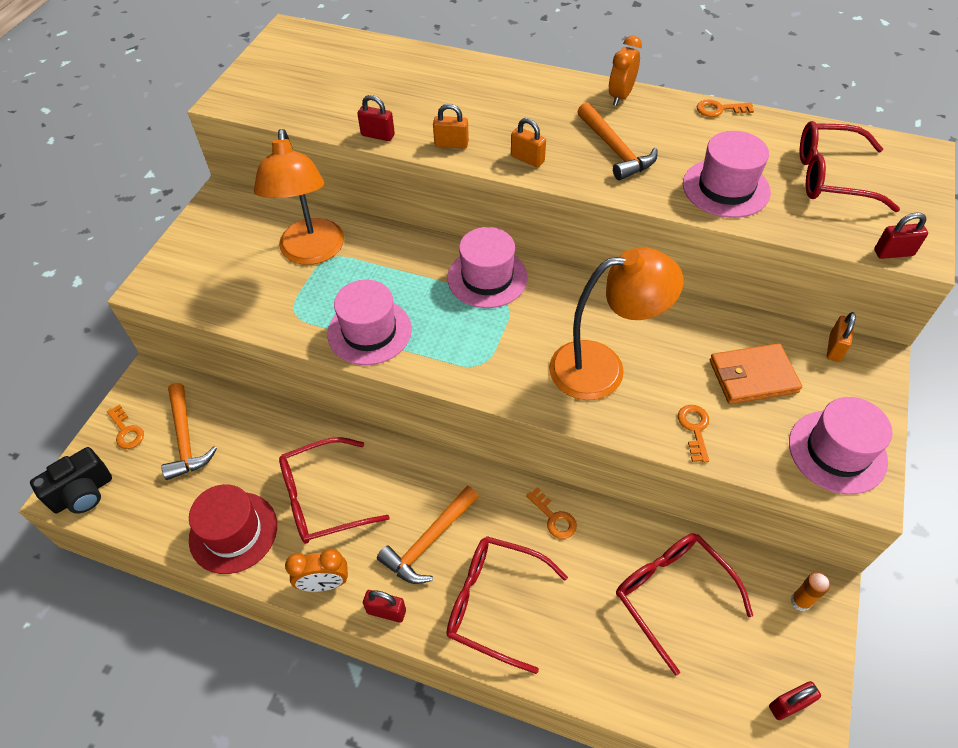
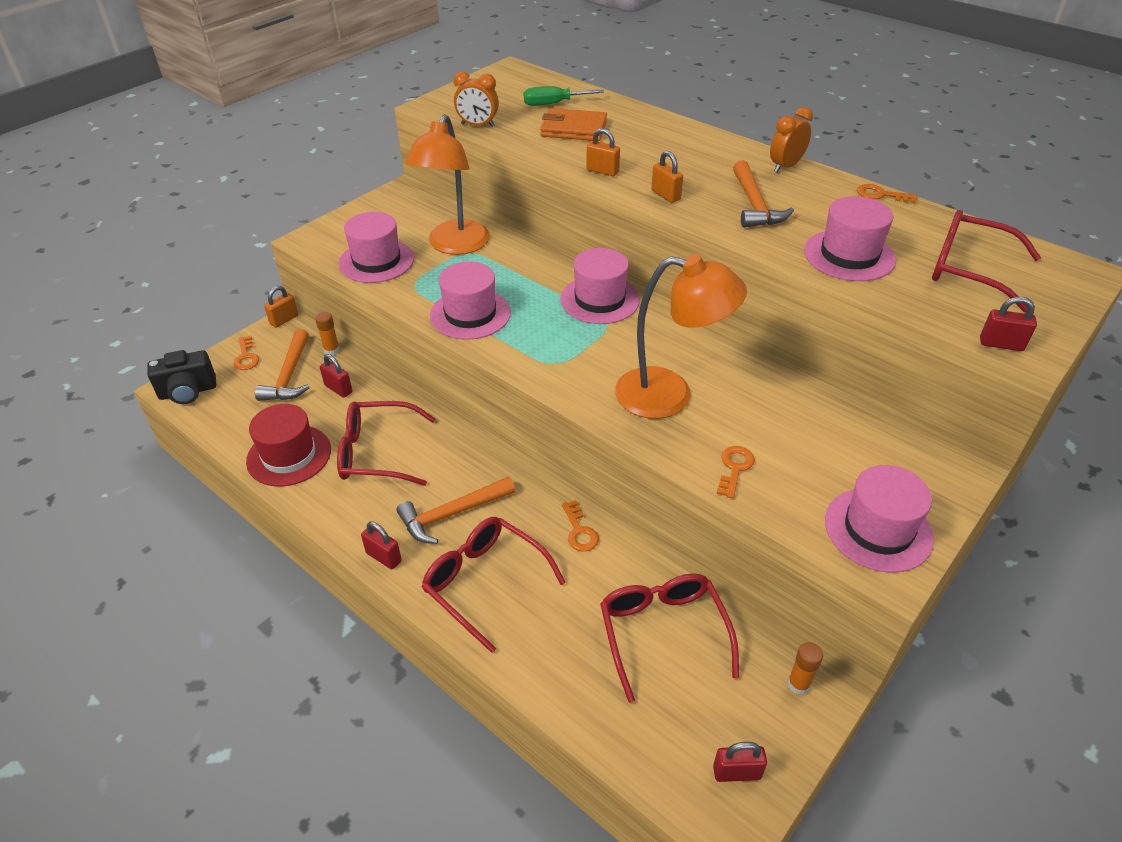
camera: 20 degrees right, 10 degrees down
orange clock [285,548,348,592] -> orange clock moved to [454,72,499,127]
red padlock [357,95,395,141] -> red padlock moved to [320,354,352,398]
orange wallet [710,343,802,404] -> orange wallet moved to [540,108,607,141]
orange padlock [827,312,856,362] -> orange padlock moved to [264,286,298,328]
none -> orange glue stick [315,312,340,355]
none -> pink hat [339,212,414,283]
none -> green screwdriver [524,86,604,106]

